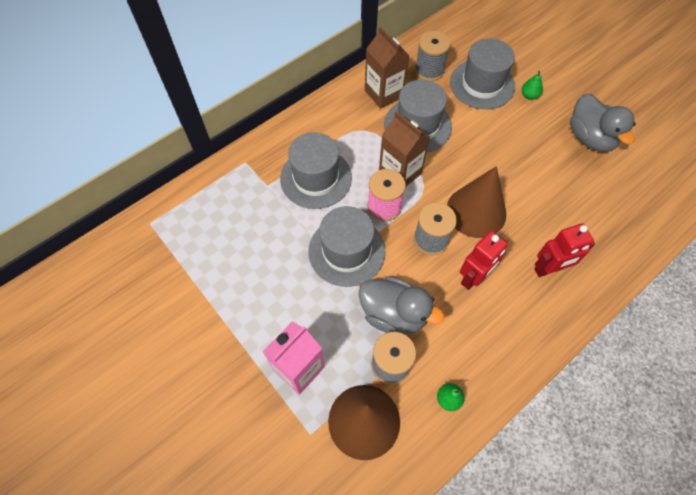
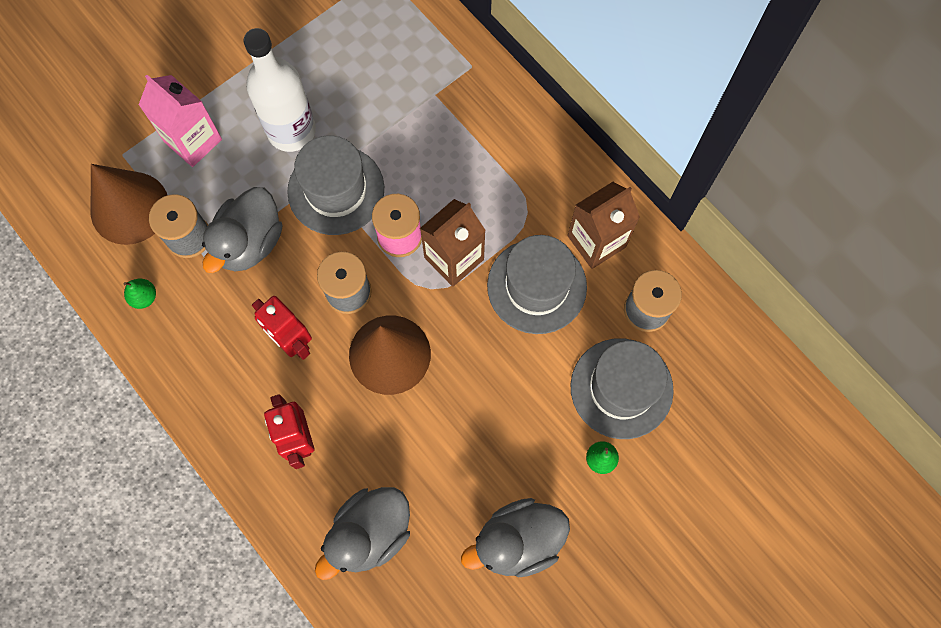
camera: 90 degrees right, 10 degrees up
grey hat [280,132,352,209] -> none
none -> white bottle [244,28,316,152]
none -> grey duck [315,487,410,580]

